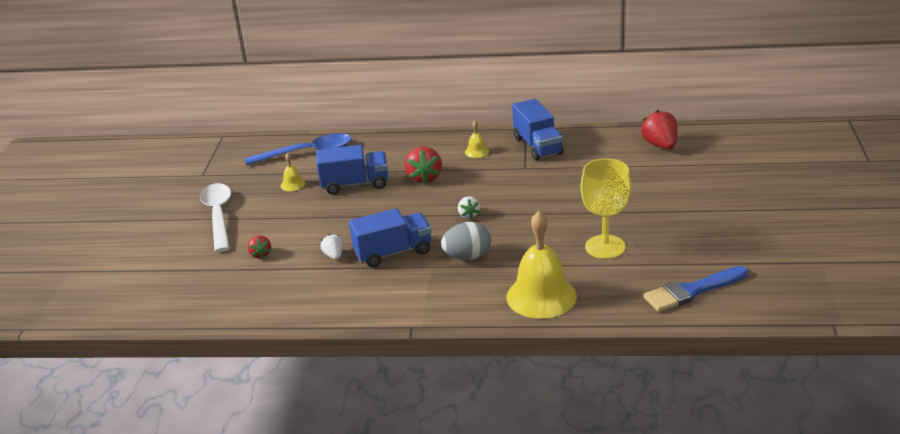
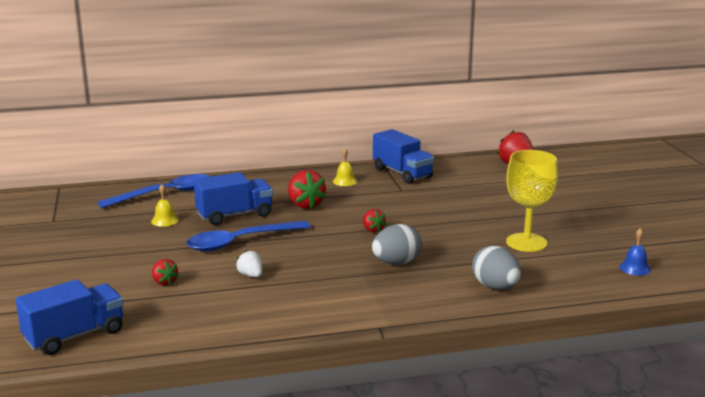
camera: 20 degrees left, 10 degrees down
white spoon [200,183,231,252] -> none
blue truck [349,208,432,268] -> blue truck moved to [15,279,124,355]
white strawberry [458,196,480,219] -> red strawberry [363,209,386,233]
yellow bell [507,211,577,319] -> grey egg [472,246,521,290]
blue brush [643,266,748,312] -> blue bell [619,228,651,276]
none -> blue spoon [186,221,310,251]

